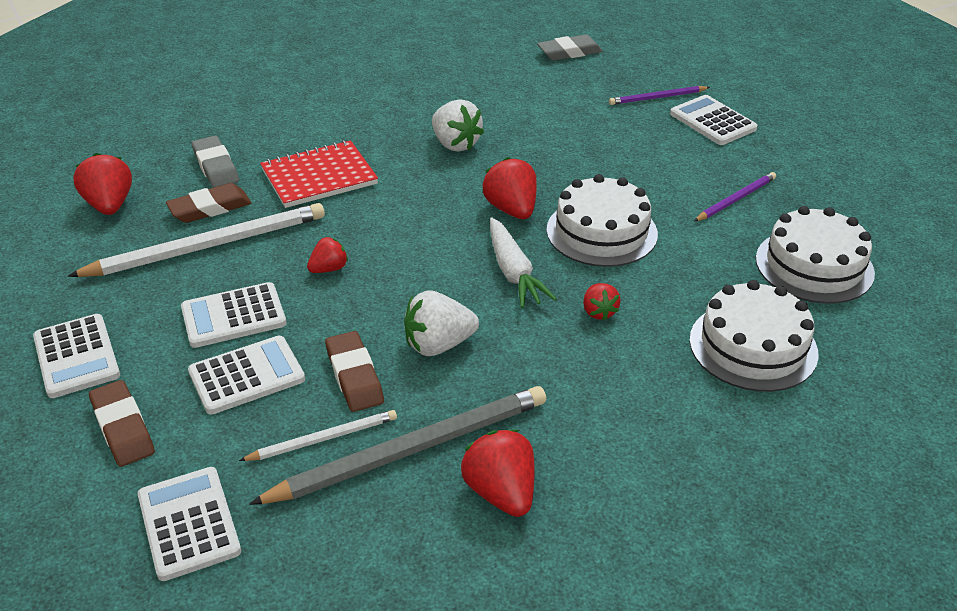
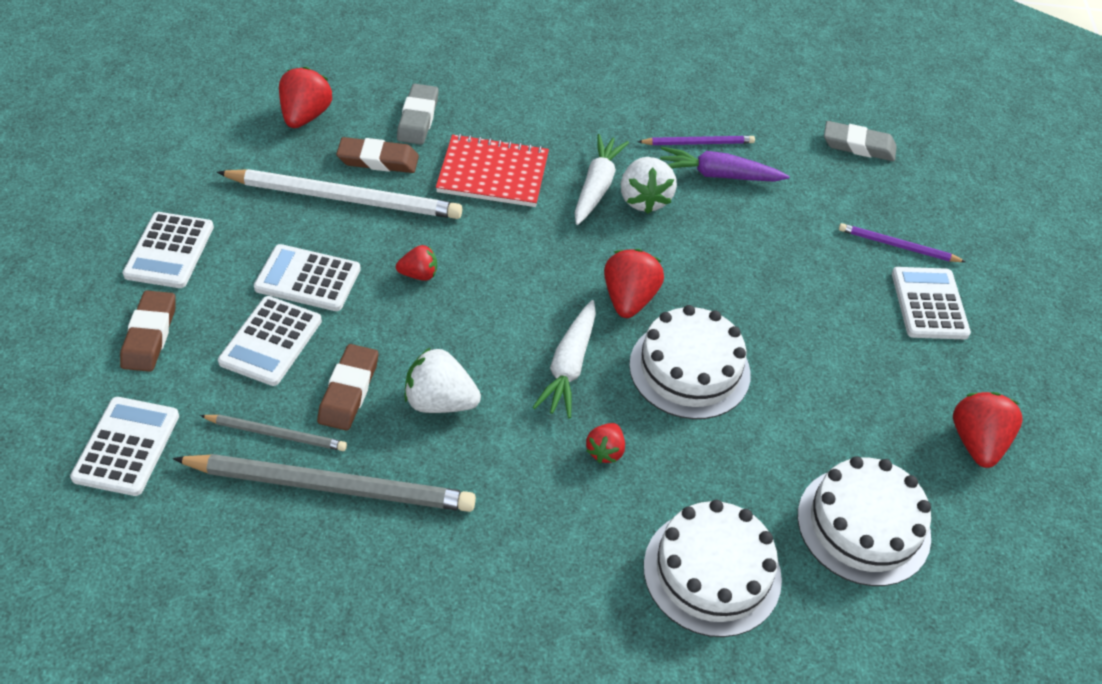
camera: 30 degrees right, 10 degrees up
white calculator [188,336,305,415] -> white calculator turned 105 degrees clockwise [218,296,322,386]
white pencil [239,410,397,461] -> grey pencil [200,415,347,451]
red strawberry [461,430,534,517] -> red strawberry moved to [953,392,1022,468]
purple pencil [694,172,776,221] -> purple pencil moved to [637,136,755,145]
none -> white carrot [575,134,629,225]
none -> purple carrot [660,147,789,182]

